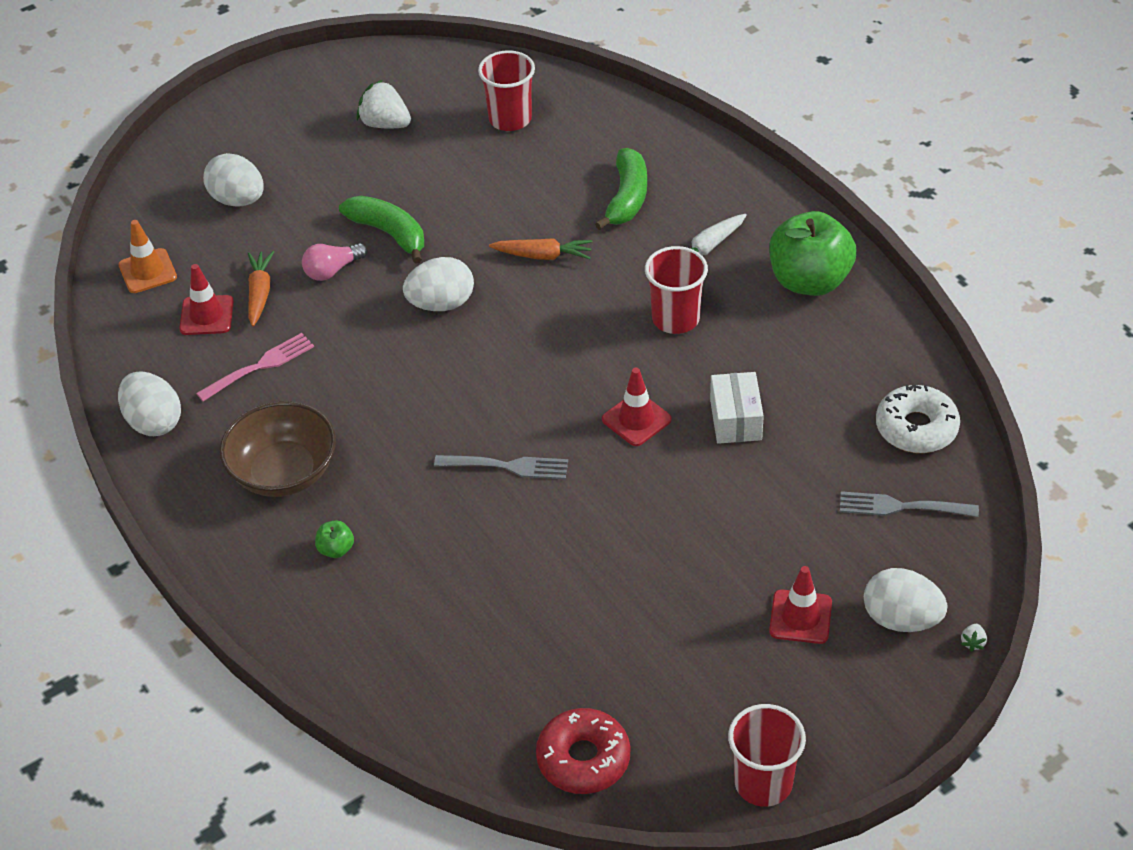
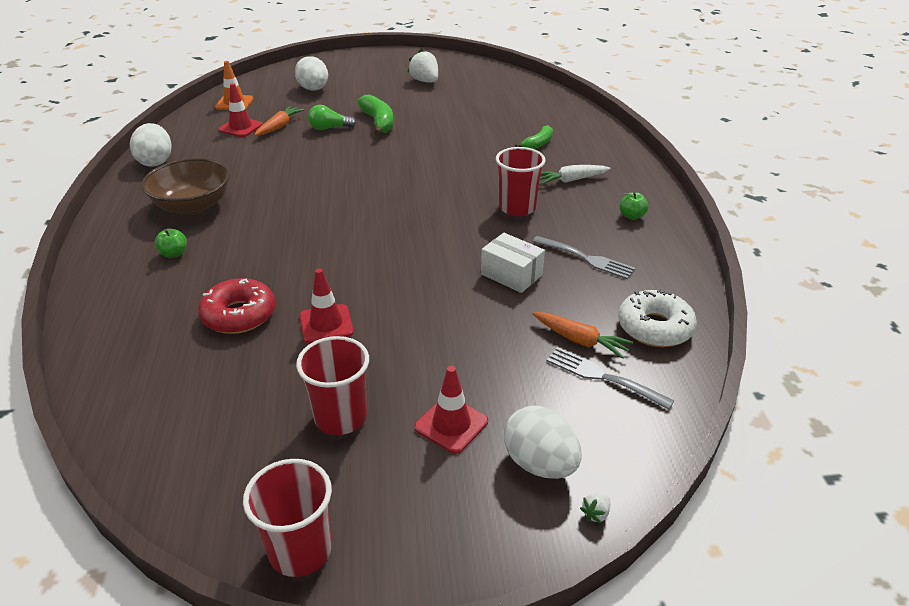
camera: 25 degrees right, 10 degrees down
pink fork [196,333,314,402] -> none
pink light bulb [302,243,367,281] -> green light bulb [308,105,356,130]
white egg [403,257,474,311] -> none
grey fork [434,455,568,479] -> grey fork moved to [532,236,636,279]
red cup [478,50,535,131] -> red cup moved to [296,336,369,435]
orange carrot [489,238,592,260] -> orange carrot moved to [533,312,634,359]
red donut [536,708,630,794] -> red donut moved to [198,278,275,334]
green banana [595,148,647,230] -> green banana [515,125,553,149], size x0.65
red traffic cone [602,368,672,446] -> red traffic cone moved to [300,269,354,343]
white box [710,372,764,444] -> white box turned 75 degrees counterclockwise [481,233,545,293]
green apple [769,211,856,296] -> green apple [620,192,648,220], size x0.41

